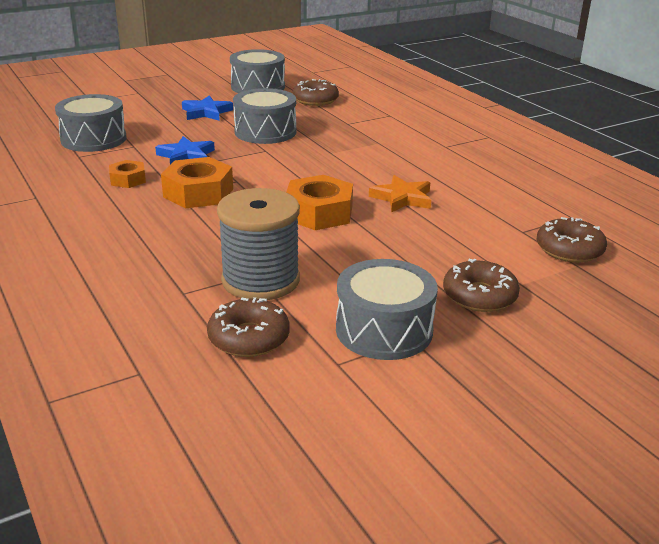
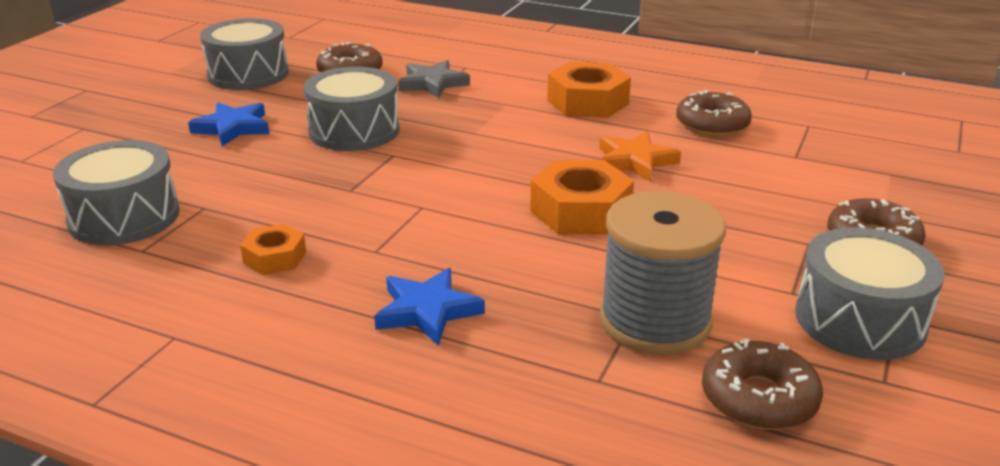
camera: 35 degrees left, 0 degrees up
blue star [155,136,215,165] -> blue star moved to [374,268,485,346]
orange nut [161,157,233,208] -> orange nut moved to [547,62,631,118]
brown donut [537,217,607,263] -> brown donut moved to [676,90,752,137]
none -> grey star [398,60,470,98]

